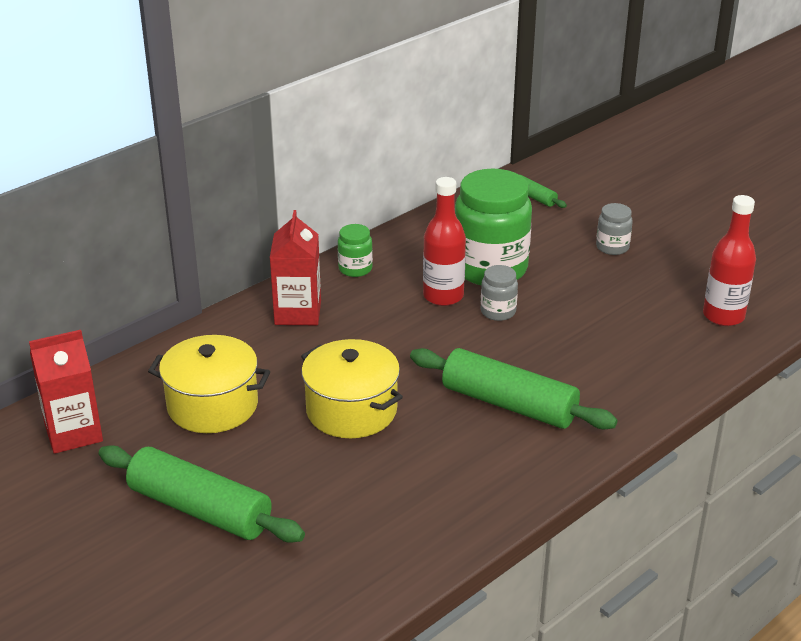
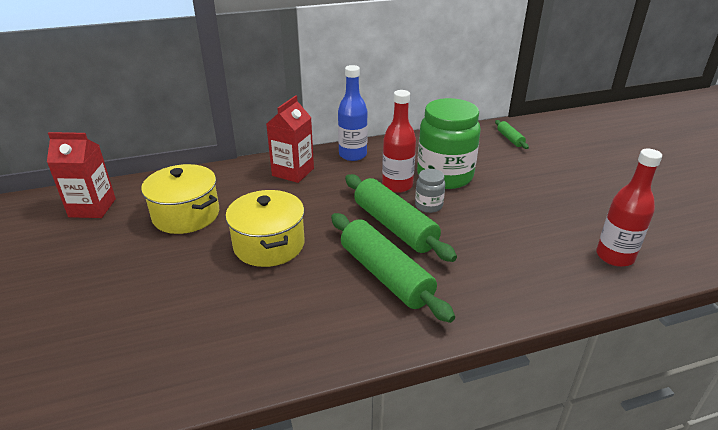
camera: 25 degrees right, 0 degrees up
green rolling pin [99,445,305,543] -> green rolling pin moved to [345,174,457,262]
green jar [338,224,373,277] -> blue bottle [338,65,368,161]
grey jar [596,203,633,255] -> none

